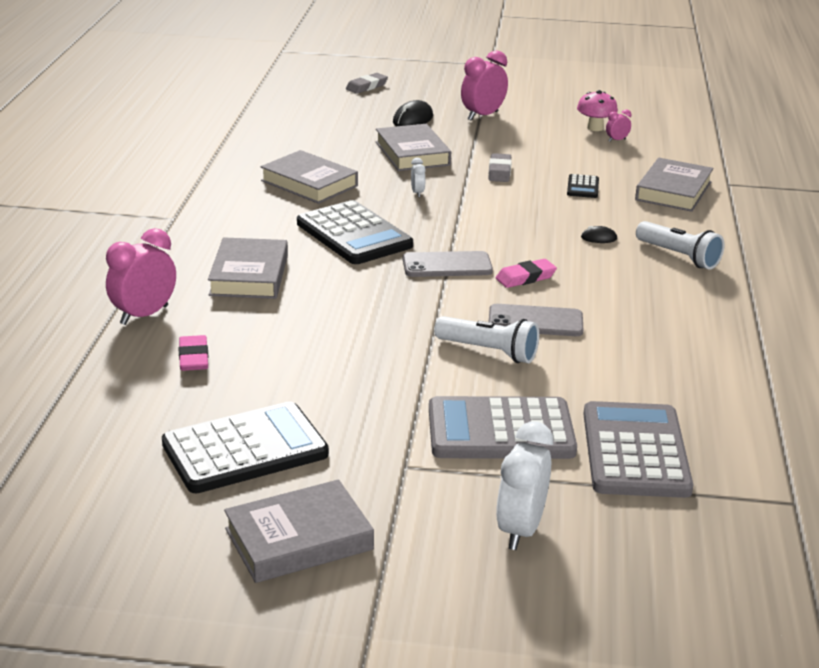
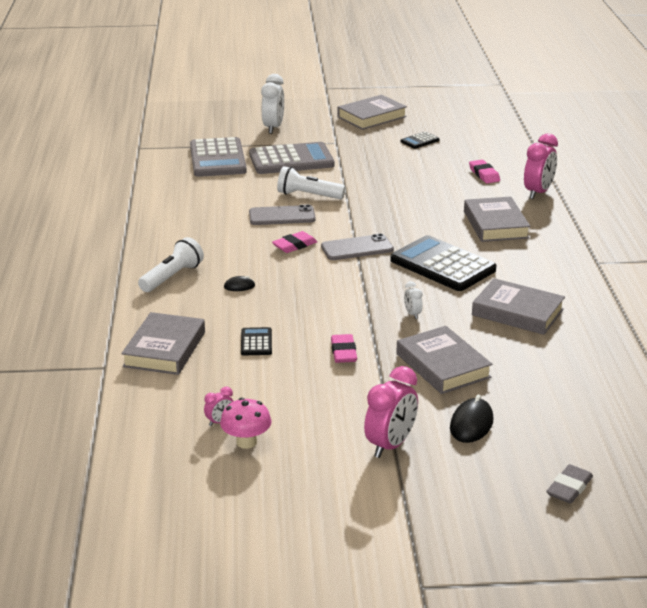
camera: 170 degrees right, 0 degrees up
black calculator [162,401,329,493] -> black calculator [401,132,440,149], size x0.45
grey eraser [488,153,512,182] -> pink eraser [331,334,357,363]
white flashlight [636,221,724,269] -> white flashlight turned 90 degrees clockwise [138,237,204,292]

